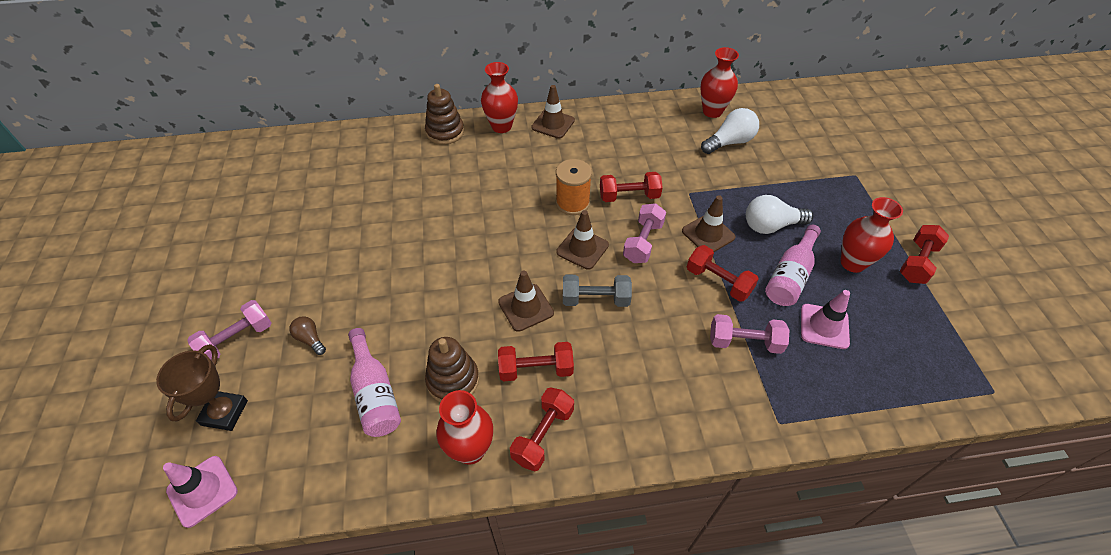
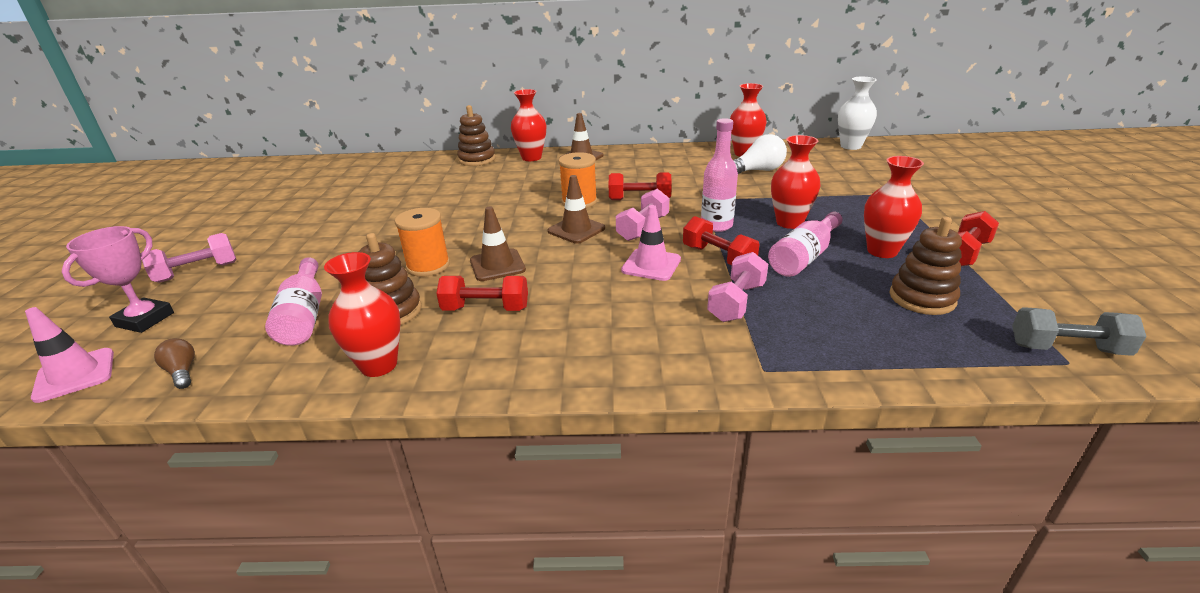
camera: 10 degrees right, 20 degrees down
brown trophy [156,344,248,431] -> pink trophy [62,226,174,333]
brown light bulb [289,316,326,355] -> brown light bulb moved to [154,338,195,389]
red dumbbell [510,387,574,471] -> none
grey dumbbell [563,275,632,307] -> grey dumbbell moved to [1012,307,1147,356]
brown traffic cone [682,195,736,252] -> pink bottle [701,118,738,232]
pink dumbbell [710,314,790,354] -> pink dumbbell turned 75 degrees counterclockwise [707,252,768,322]
white light bulb [746,195,813,234] -> red vase [771,135,821,229]
pink traffic cone [801,290,850,349] -> pink traffic cone moved to [621,205,681,281]
none -> orange spool [395,208,450,277]
none -> white vase [838,77,877,150]
none -> brown stacking toy [890,217,962,315]

